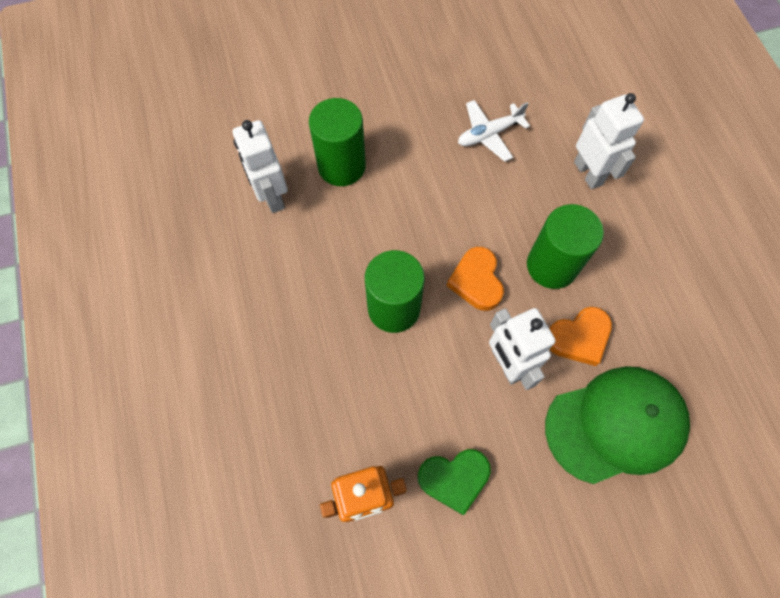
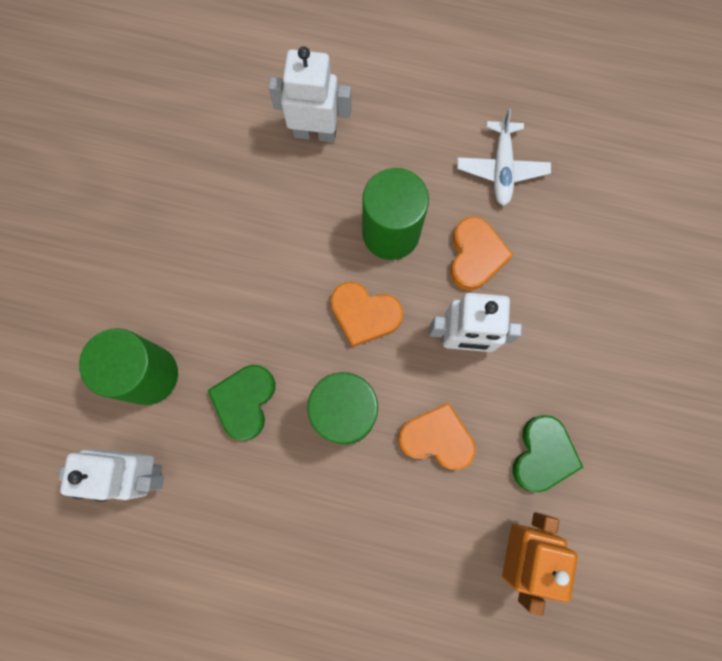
camera: 60 degrees left, 10 degrees up
white plane [458,100,530,162] -> white plane moved to [457,108,551,206]
green cap [545,366,690,484] -> none
none -> green heart [208,365,276,441]
none -> orange heart [398,402,475,470]

